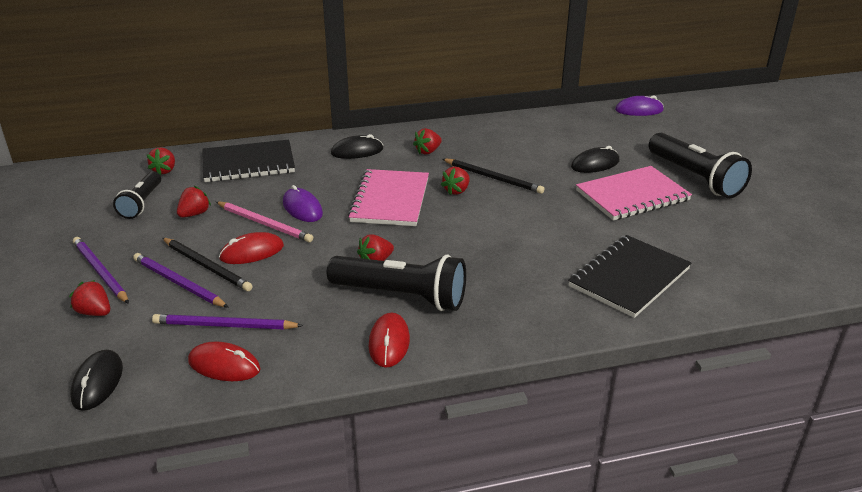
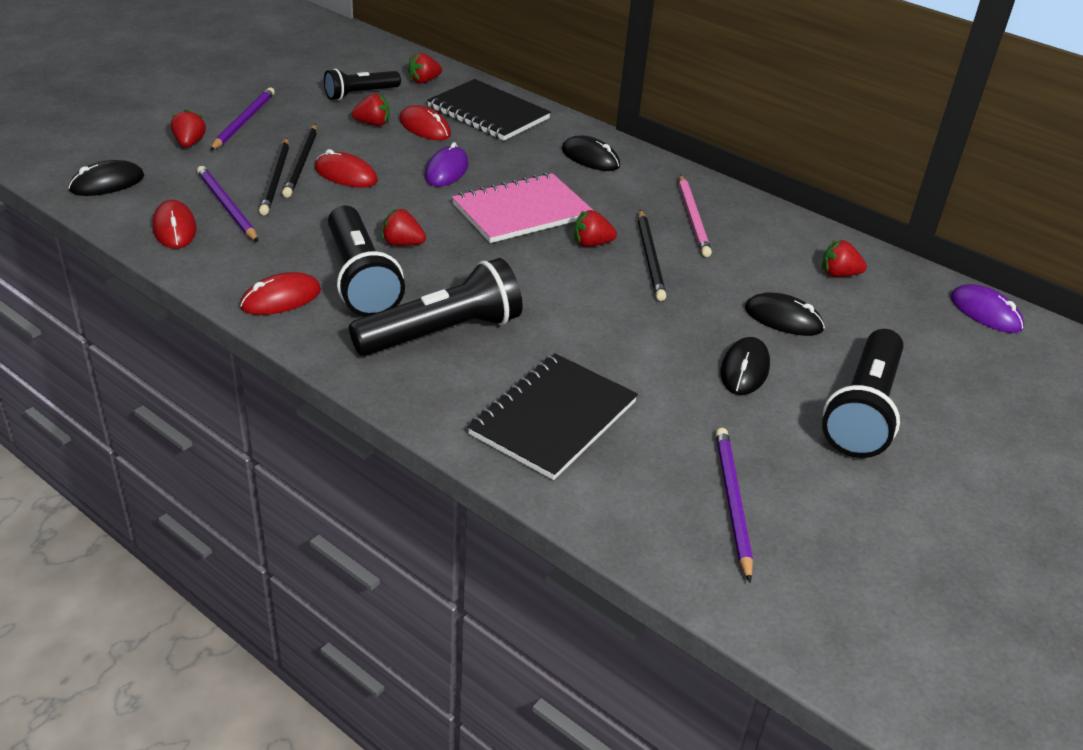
camera: 50 degrees right, 5 degrees up
purple pencil [133,253,229,308] -> purple pencil moved to [716,428,753,582]
pink pencil [216,202,313,242] -> pink pencil moved to [679,175,712,257]
red strawberry [413,128,442,155] -> red strawberry moved to [822,240,867,277]
black notebook [568,235,691,318] -> black notebook turned 60 degrees counterclockwise [467,353,638,480]
pink notebook [576,166,692,221] -> black mouse [721,337,770,395]
none -> black pencil [259,138,289,215]
none -> black flashlight [349,258,523,356]
none -> red mouse [399,105,451,140]

